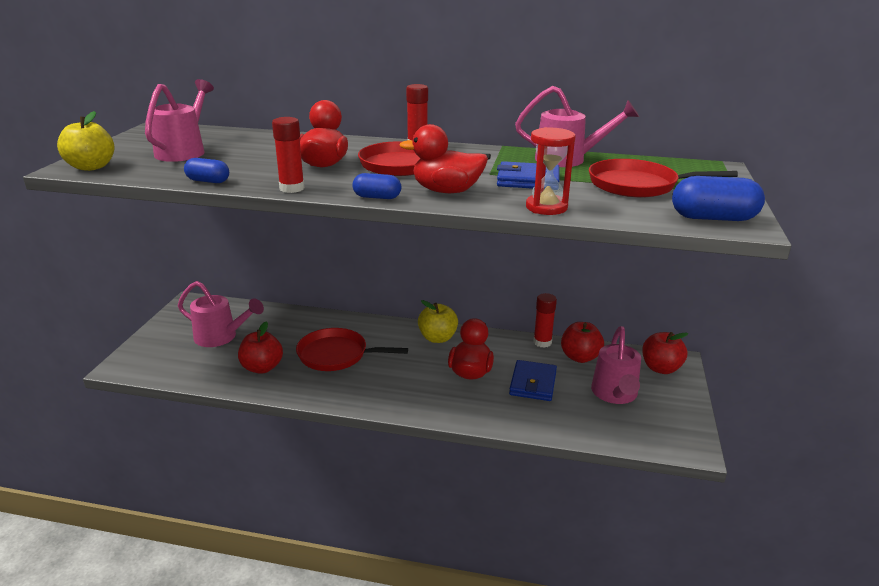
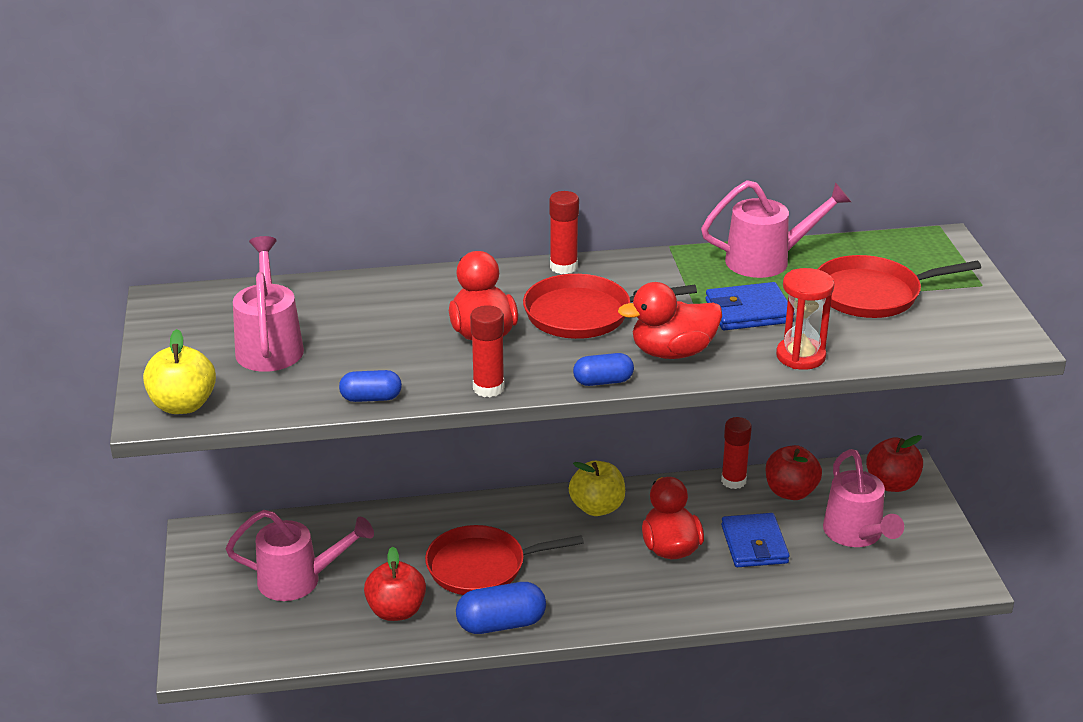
camera: 20 degrees left, 5 degrees up
blue capsule [672,176,765,221] -> blue capsule moved to [456,582,546,634]

